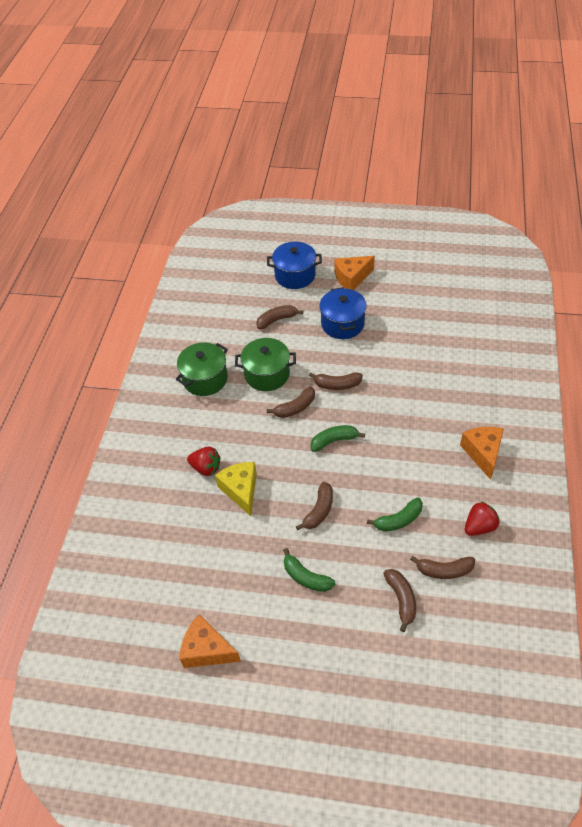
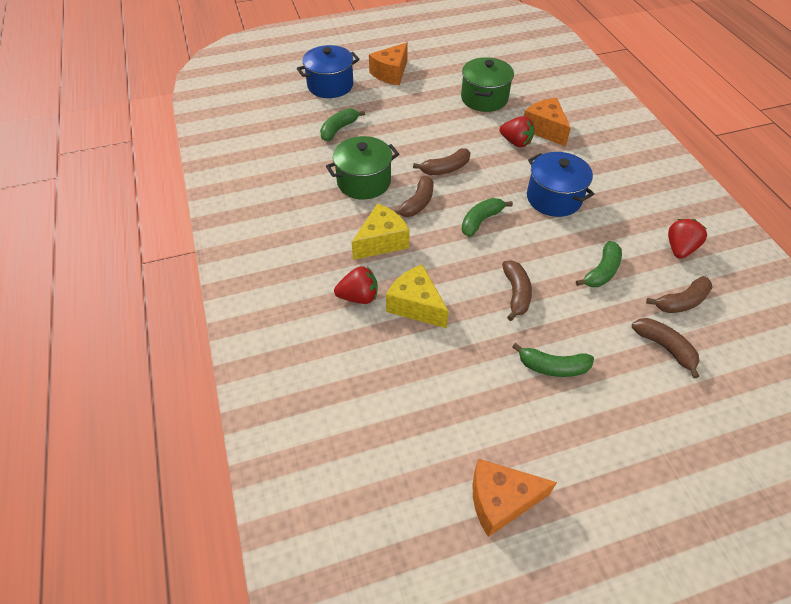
camera: 30 degrees left, 0 degrees up
green pot [176,342,228,396] -> green pot moved to [461,57,514,112]
brown banana [256,305,303,329] -> green banana [320,108,365,141]
blue pot [319,287,367,339] -> blue pot moved to [527,152,594,217]
orange cheese [460,427,504,480] -> orange cheese moved to [524,98,571,147]
none -> yellow cheese [352,203,410,260]
none -> red strawberry [500,116,535,148]

